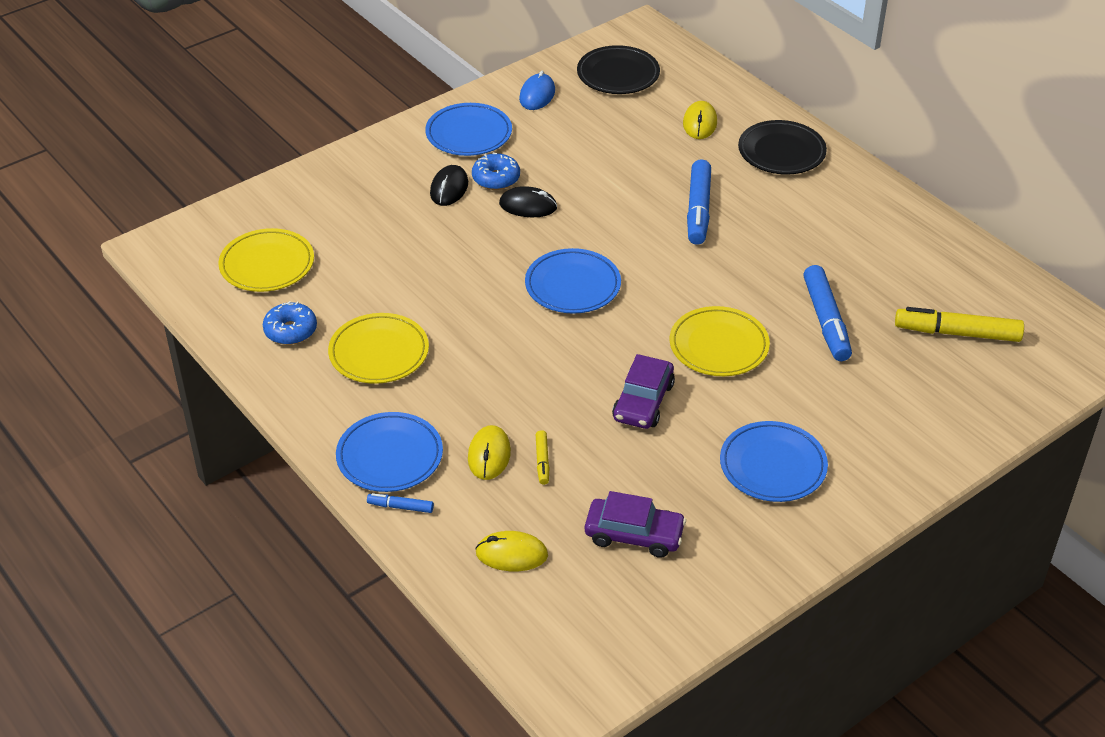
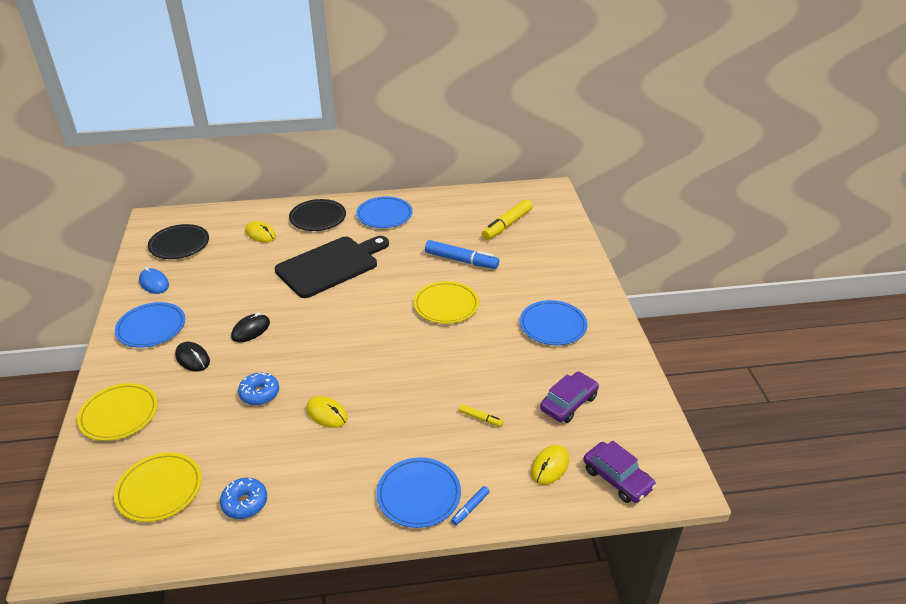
camera: 60 degrees left, 5 degrees down
yellow plate [328,313,429,384] -> yellow plate moved to [77,383,158,441]
yellow mouse [468,425,511,480] -> yellow mouse moved to [306,396,348,428]
blue donut [472,153,520,190] -> blue donut moved to [238,372,279,405]
blue plate [525,248,621,314] -> blue plate moved to [356,197,413,228]
purple car [612,354,675,429] -> purple car moved to [583,441,656,503]
blue marker [687,159,711,245] -> black cutting board [275,236,389,298]

